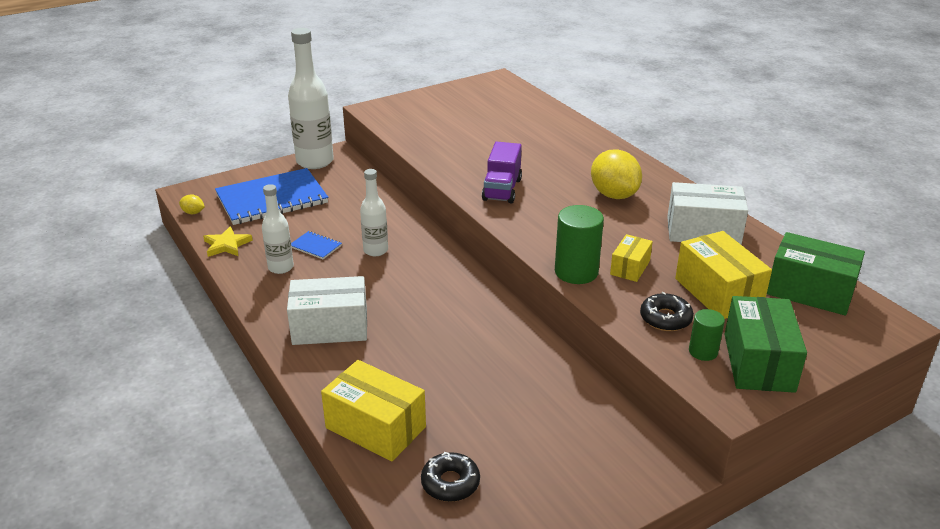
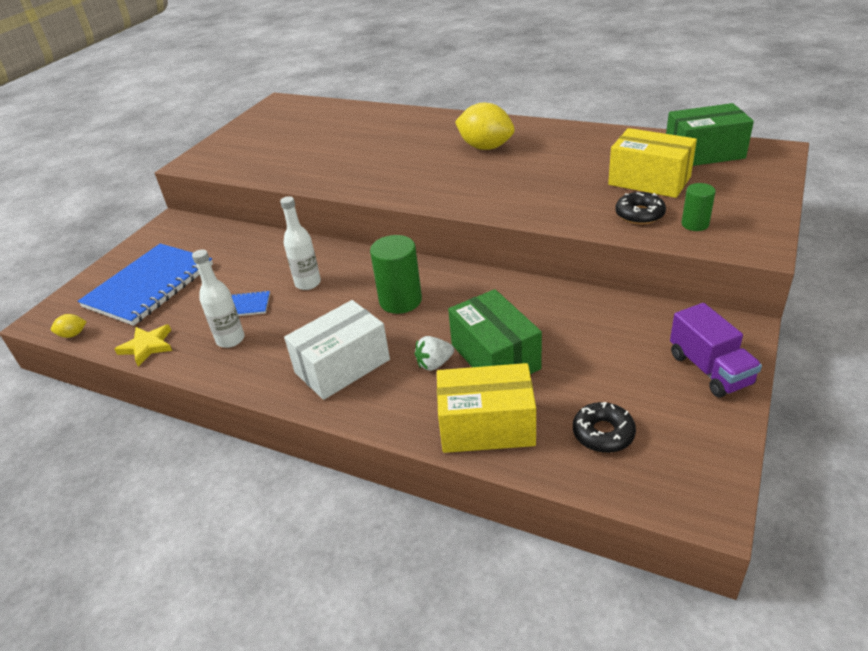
camera: 30 degrees left, 5 degrees up
white bottle [288,28,334,169] -> none
purple truck [482,142,522,203] -> purple truck moved to [670,303,762,398]
green cylinder [555,205,604,284] -> green cylinder moved to [370,235,422,314]
yellow box [610,234,653,282] -> none
white box [667,182,748,245] -> none
green box [725,296,807,393] -> green box moved to [448,289,542,374]
none -> white strawberry [415,336,454,371]

